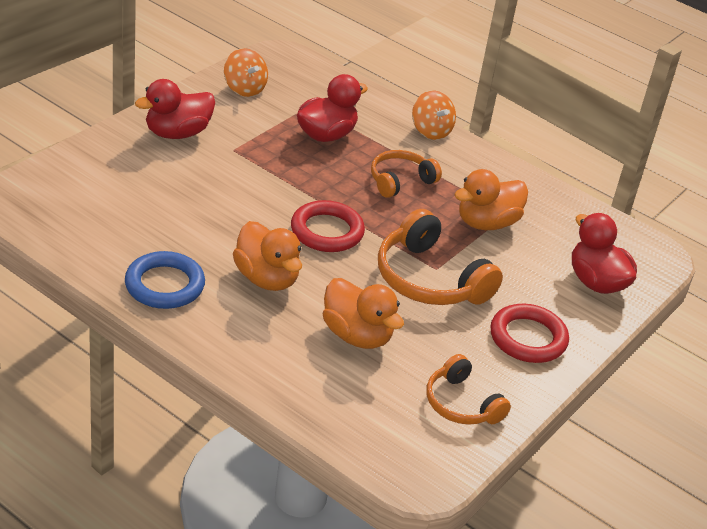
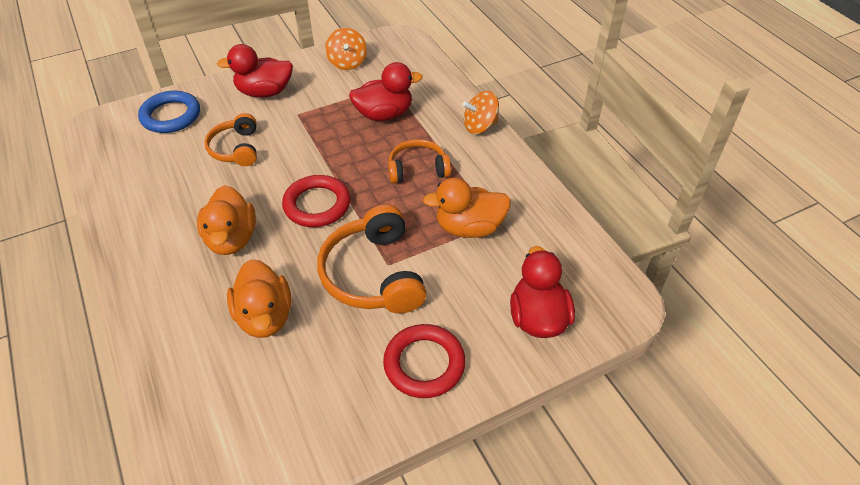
camera: 30 degrees right, 10 degrees up
blue ring [125,251,205,309] -> blue ring moved to [138,91,200,133]
orange spinning top [412,90,456,140] -> orange spinning top turned 75 degrees clockwise [463,91,499,134]
orange headphones [426,354,511,425] -> orange headphones moved to [205,113,257,166]

